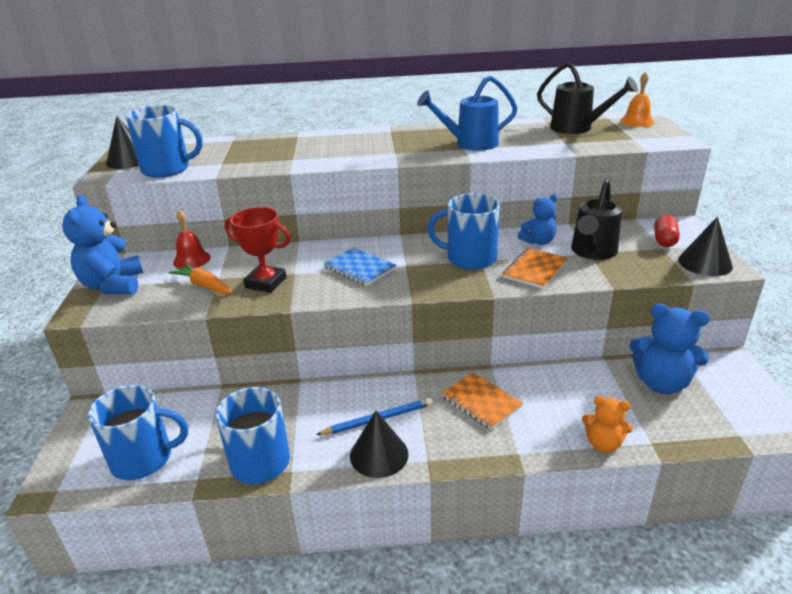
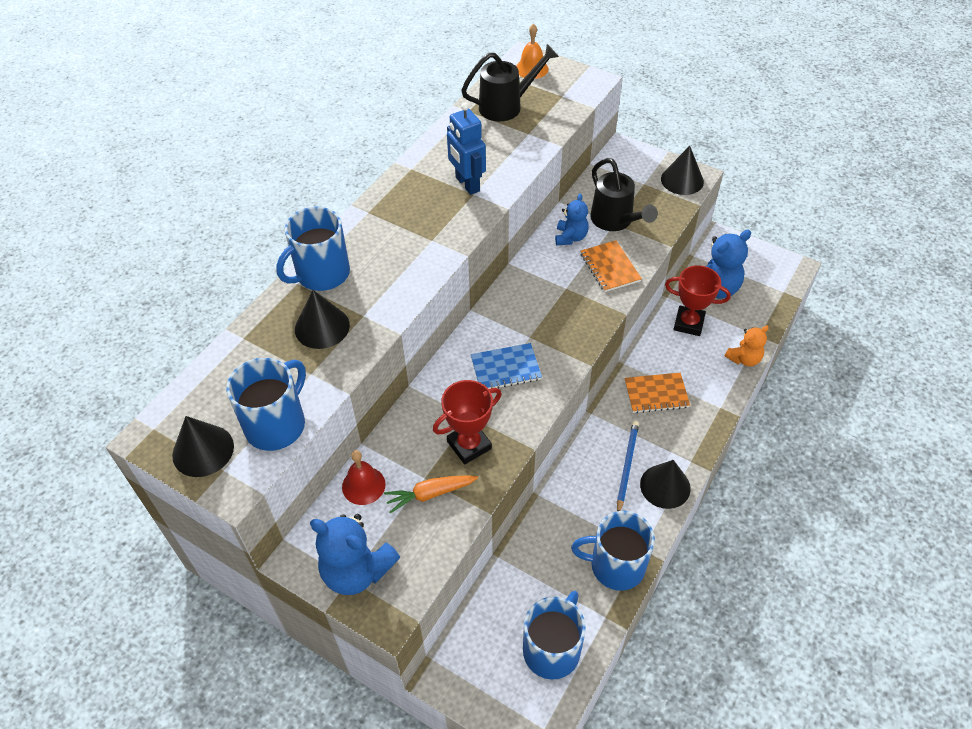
camera: 55 degrees left, 20 degrees up
blue watering can [417,76,518,151] -> blue robot [447,103,486,195]
blue mug [428,193,500,270] -> blue mug moved to [276,207,350,291]
red capsule [654,215,680,247] -> none
none -> black cone [295,290,350,349]
none -> red trophy [665,265,731,336]

